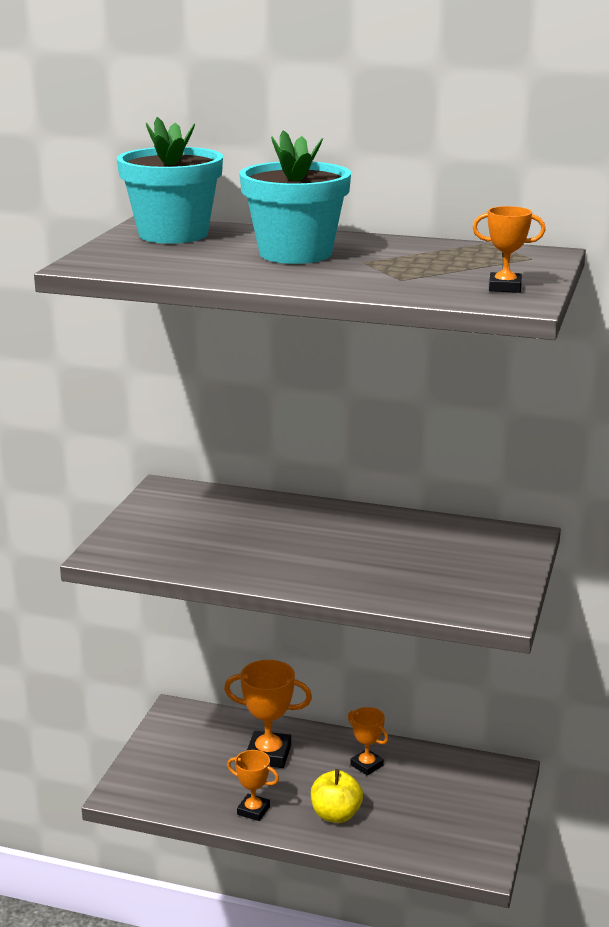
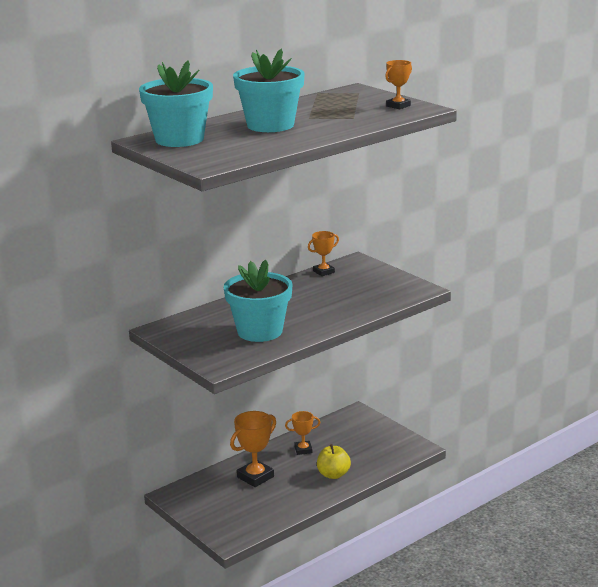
camera: 55 degrees left, 0 degrees up
orange trophy [227,750,279,821] -> orange trophy moved to [308,231,339,276]
none -> turquoise flower pot [223,260,293,342]

